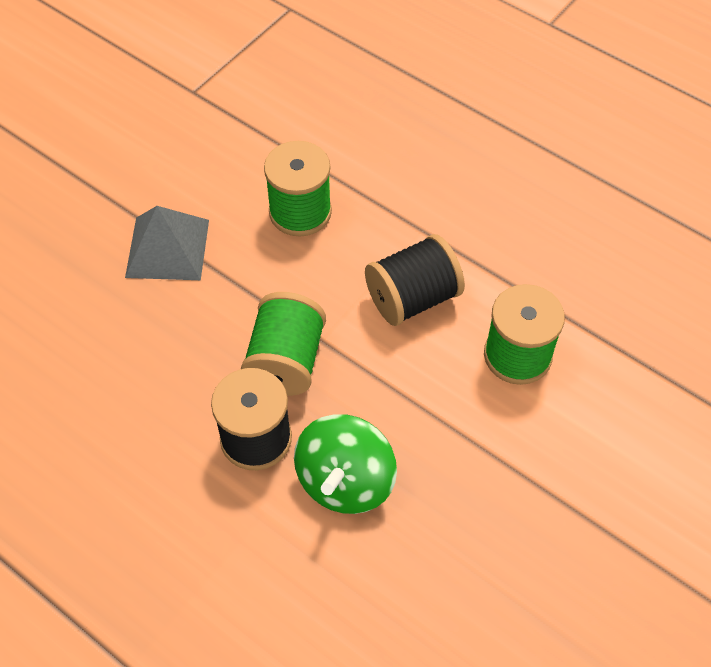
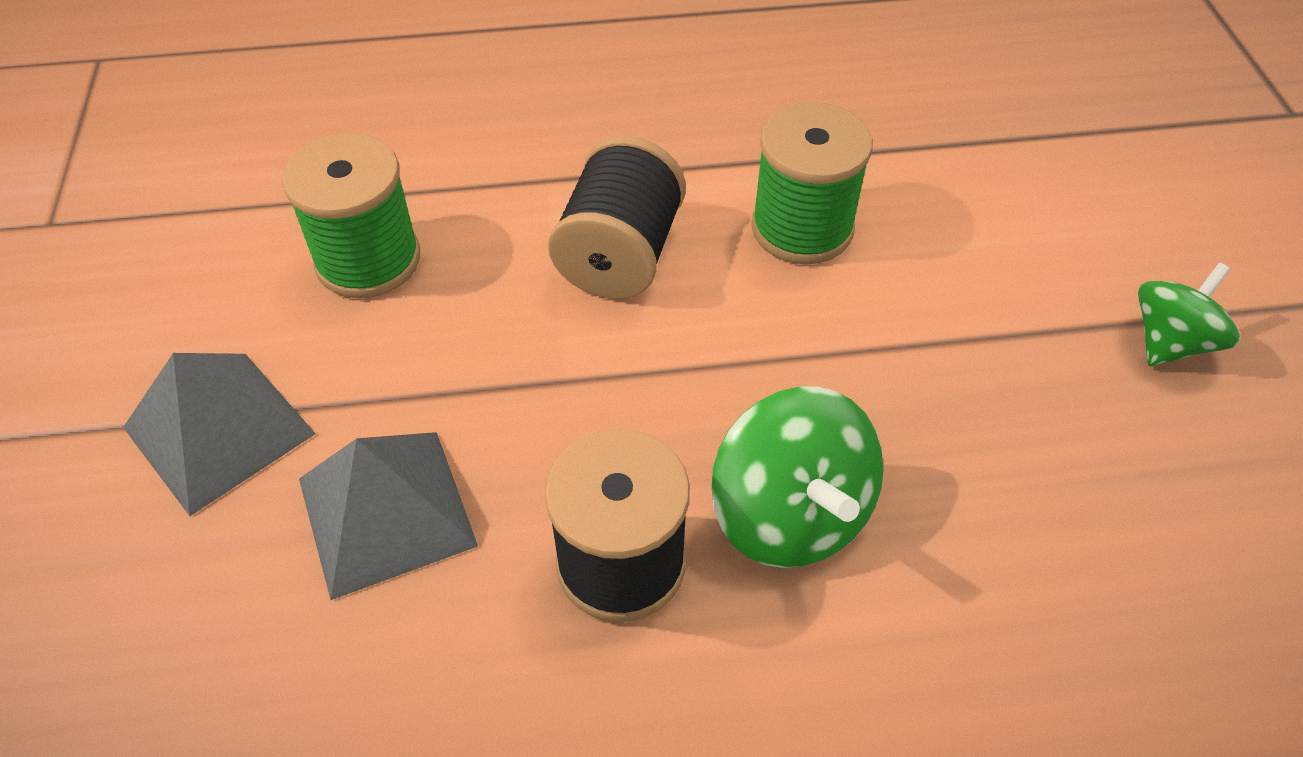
camera: 45 degrees left, 5 degrees down
green spool [241,292,326,396] -> none
none -> grey pyramid [299,432,478,600]
none -> green spinning top [1138,263,1240,366]

